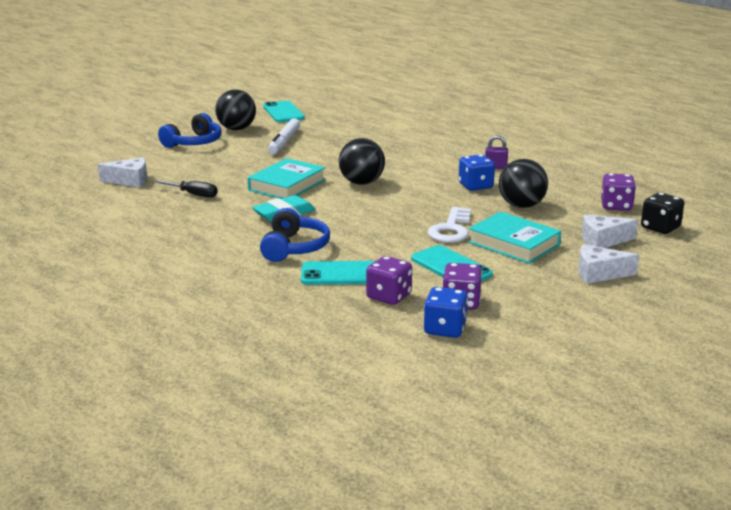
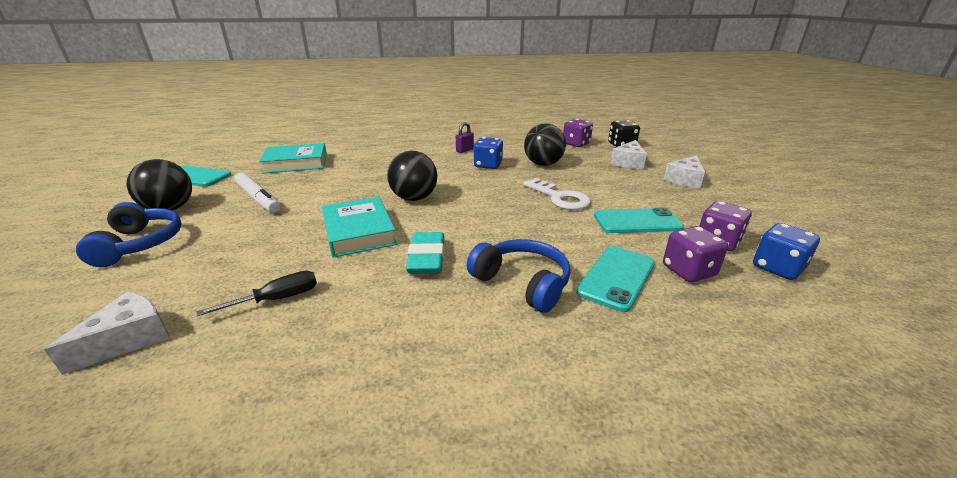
camera: 55 degrees left, 5 degrees up
turquoise book [468,212,561,264] -> turquoise book moved to [259,143,327,173]

